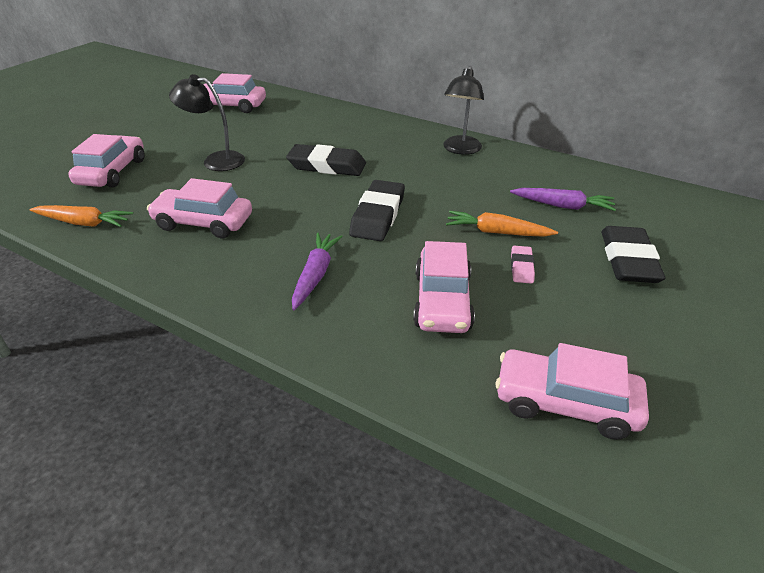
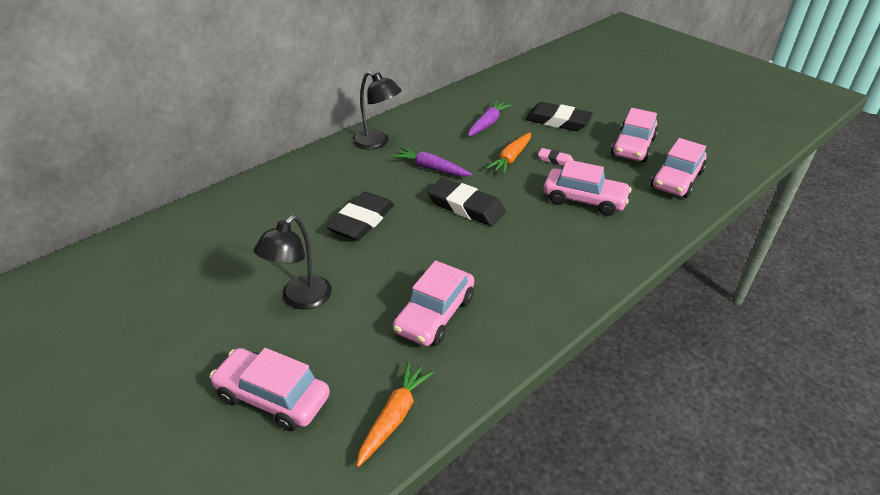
camera: 75 degrees left, 0 degrees up
pink car [203,73,266,113] -> pink car moved to [611,108,658,162]
purple carrot [292,233,343,310] -> purple carrot moved to [392,147,472,176]

